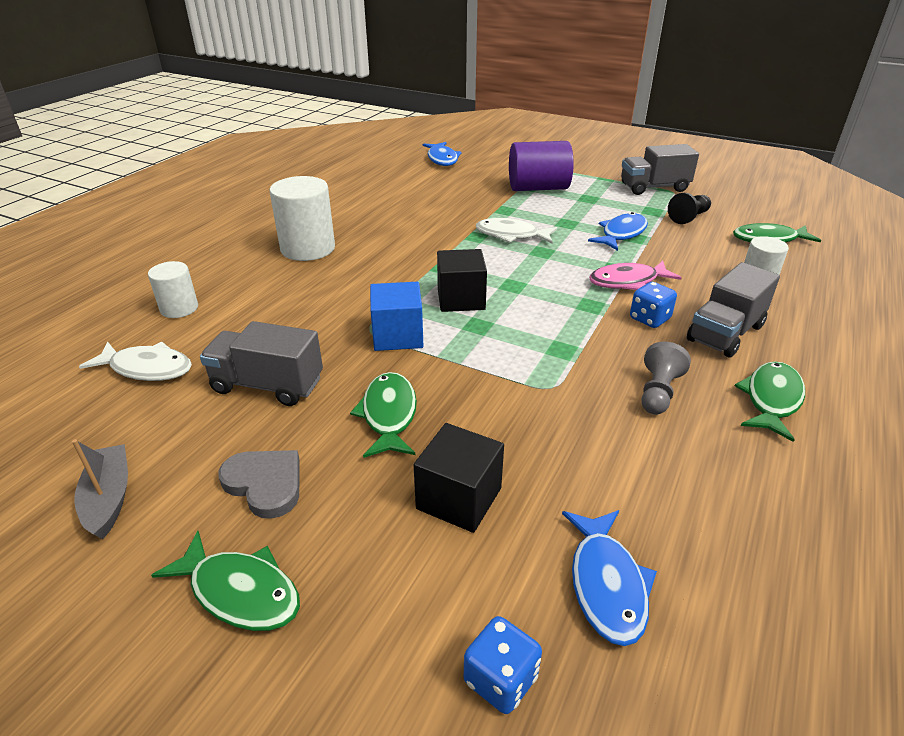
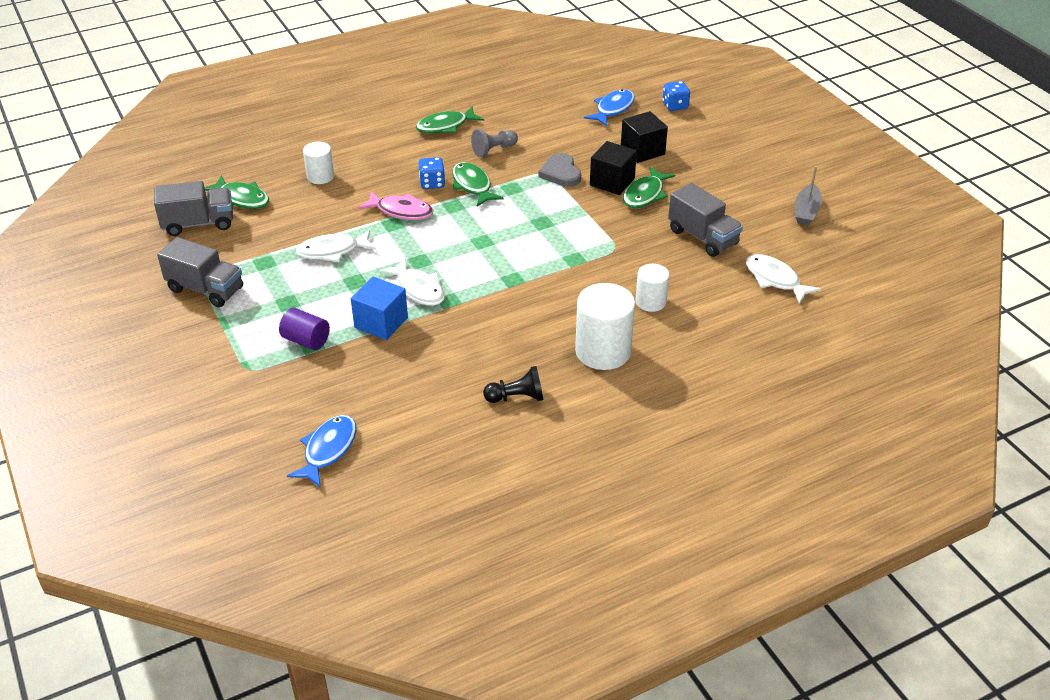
camera: 145 degrees left, 5 degrees up
white cylinder [148,261,198,318] -> white cylinder moved to [635,264,669,312]
green fish [151,531,300,631] -> green fish moved to [452,162,503,206]
grey heart [219,450,299,519] -> grey heart moved to [538,153,581,187]
blue cube [370,282,423,351] -> blue cube moved to [351,277,408,340]
black cube [437,249,487,312] -> black cube moved to [590,141,637,195]
purple cylinder [509,141,574,191] -> purple cylinder [279,308,330,350], size x0.58
blue fish [588,212,648,251] -> white fish [296,230,376,262]
black pawn [668,193,711,224] -> black pawn moved to [483,366,544,403]
grey truck [687,262,780,358] -> grey truck moved to [154,181,233,236]

